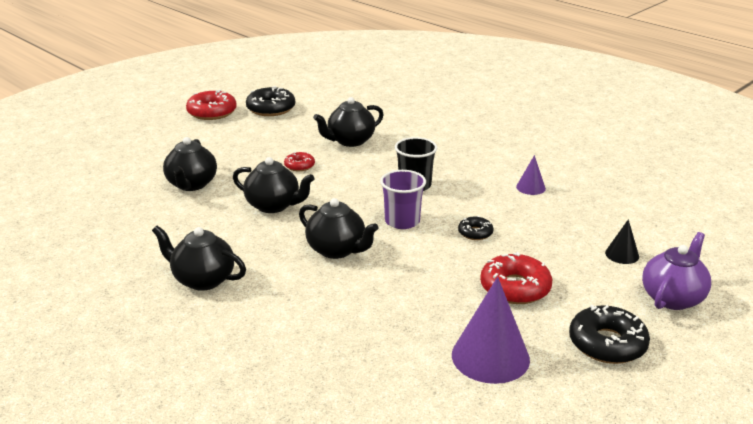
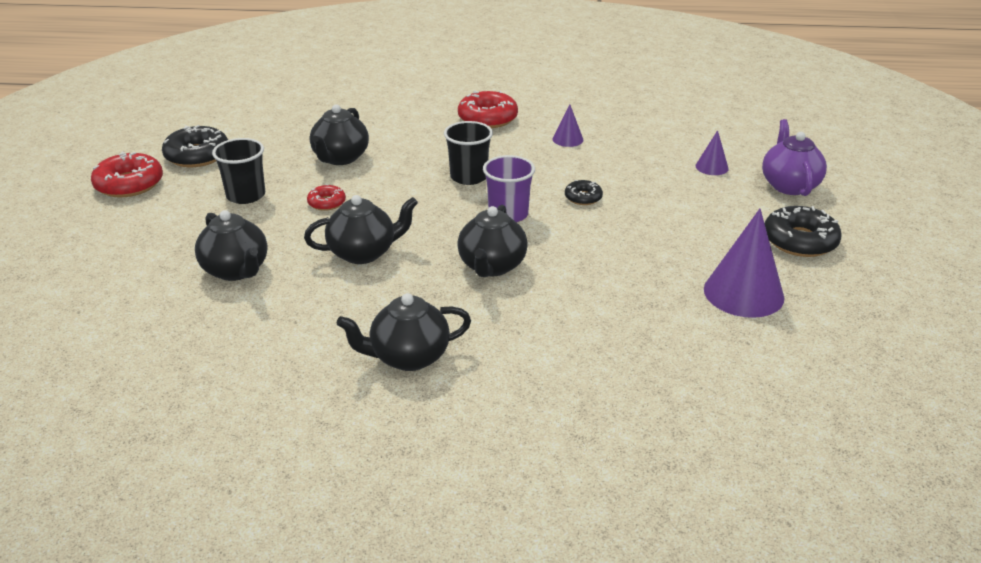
camera: 40 degrees left, 5 degrees up
black teapot [299,198,379,259] -> black teapot turned 105 degrees clockwise [457,205,528,277]
red donut [480,252,552,304] -> red donut moved to [458,90,518,128]
black cone [605,219,639,264] -> purple cone [696,130,729,175]
none -> black cup [212,138,265,204]

